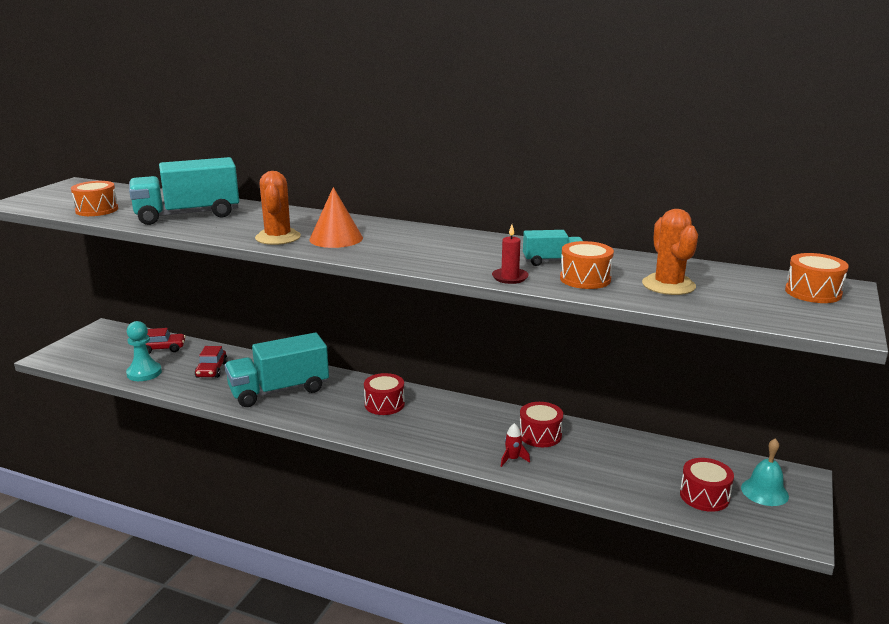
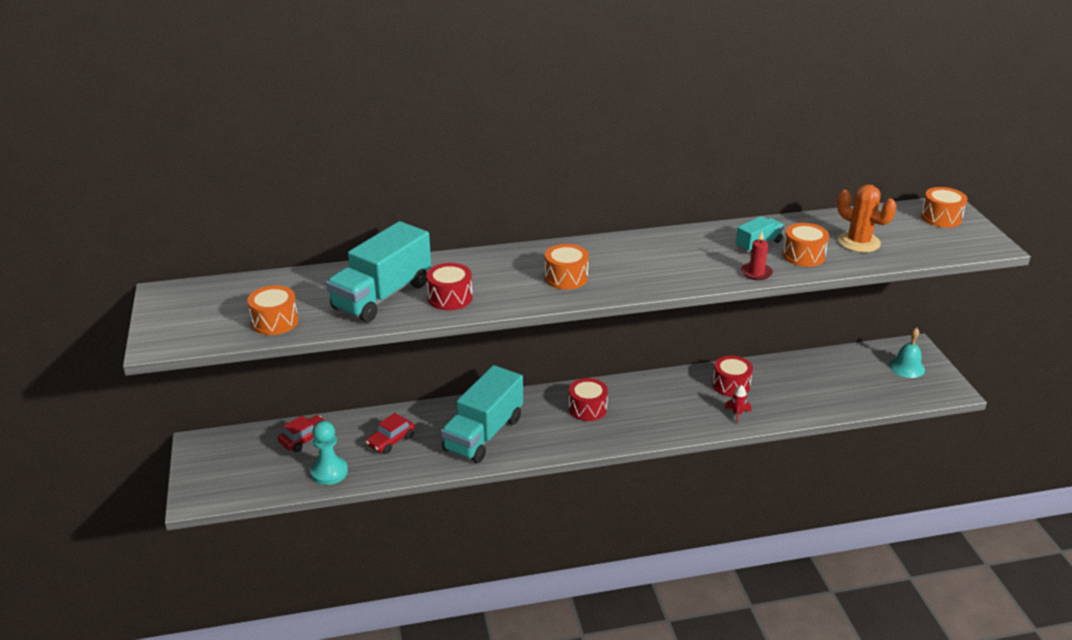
camera: 35 degrees left, 10 degrees up
red car [195,346,228,378] -> red car turned 75 degrees clockwise [366,413,415,454]
orange cactus [255,171,301,245] -> none
orange cone [309,187,363,248] -> orange drum [545,244,589,290]
red drum [680,458,734,512] -> red drum moved to [426,263,472,310]

